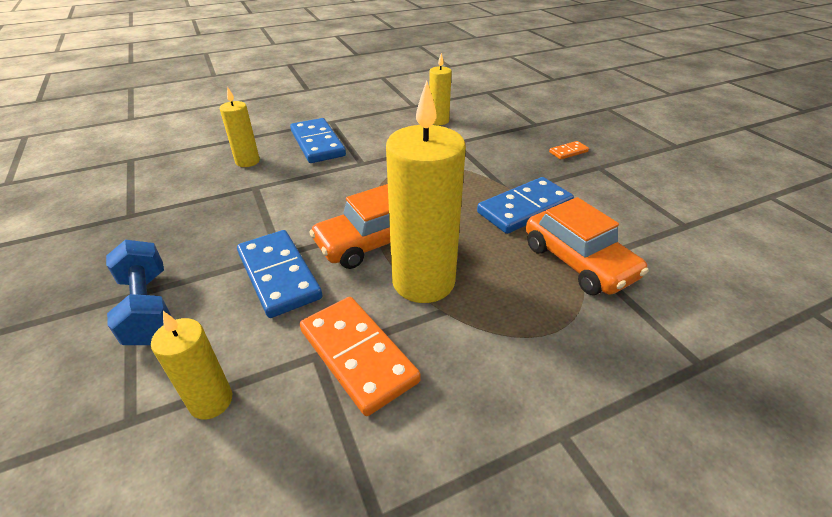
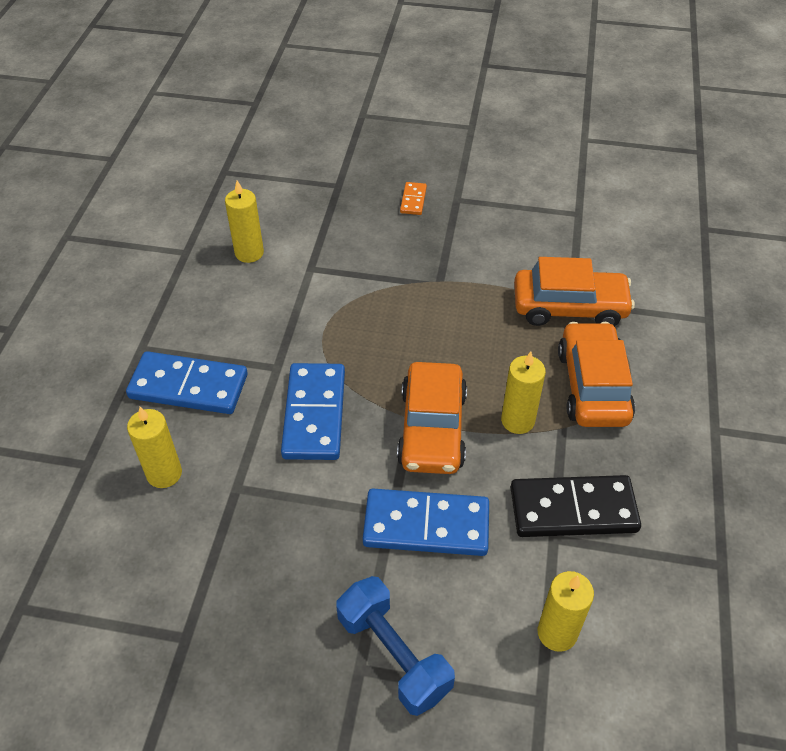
camera: 55 degrees left, 10 degrees up
blue dumbbell [106,240,171,345] -> blue dumbbell turned 45 degrees clockwise [336,576,455,716]
orange domino [300,297,421,416] -> black domino [510,475,641,537]
yellow candle [386,80,466,303] -> yellow candle [501,351,546,434], size x0.52
blue domino [477,177,574,234] -> blue domino moved to [281,363,345,460]
none -> orange car [558,322,635,427]

